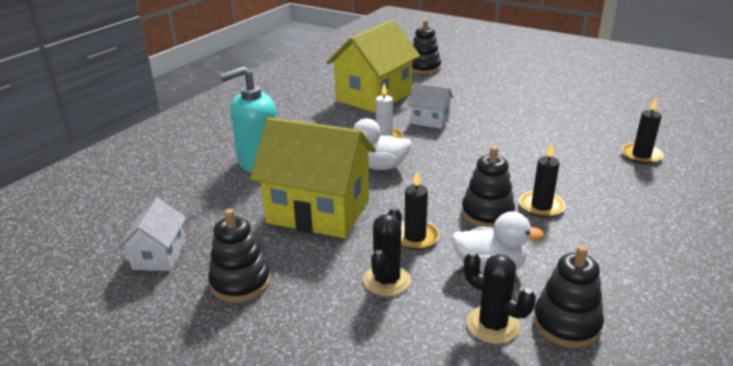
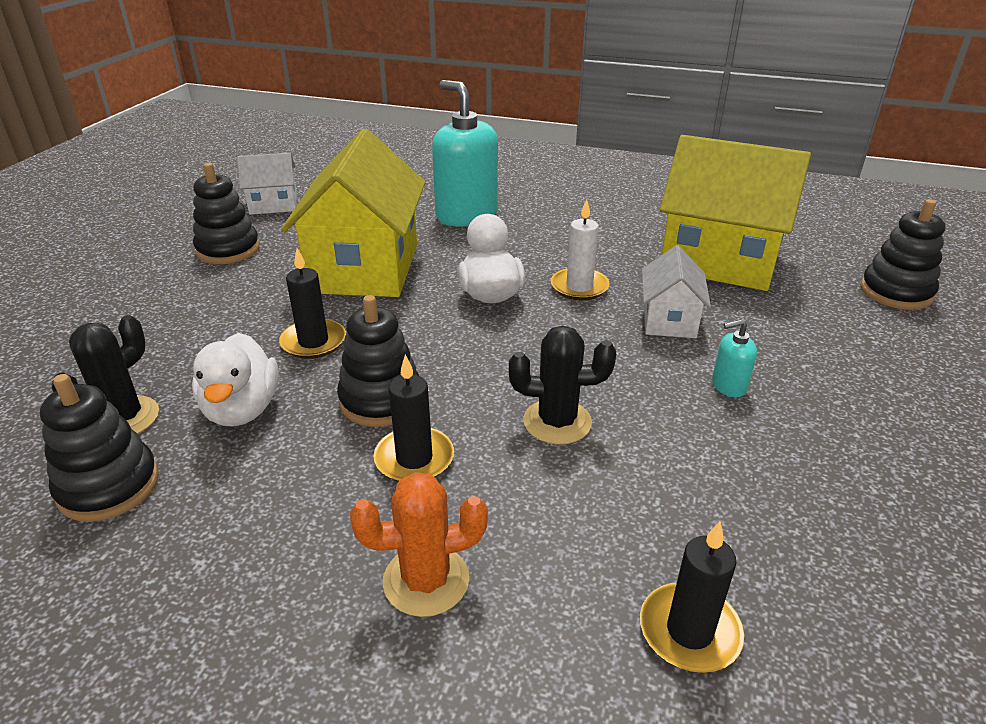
camera: 75 degrees right, 5 degrees up
black cactus [363,207,411,296] -> black cactus moved to [509,326,616,445]
none -> orange cactus [350,472,488,617]
none -> turquoise soap dispenser [712,319,757,397]

